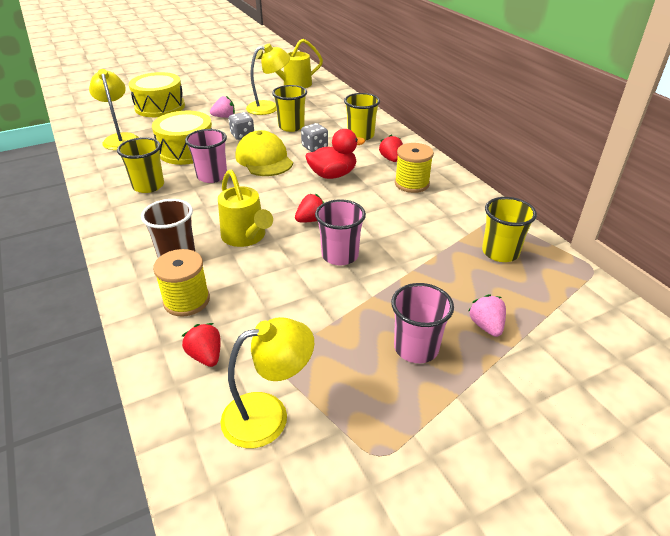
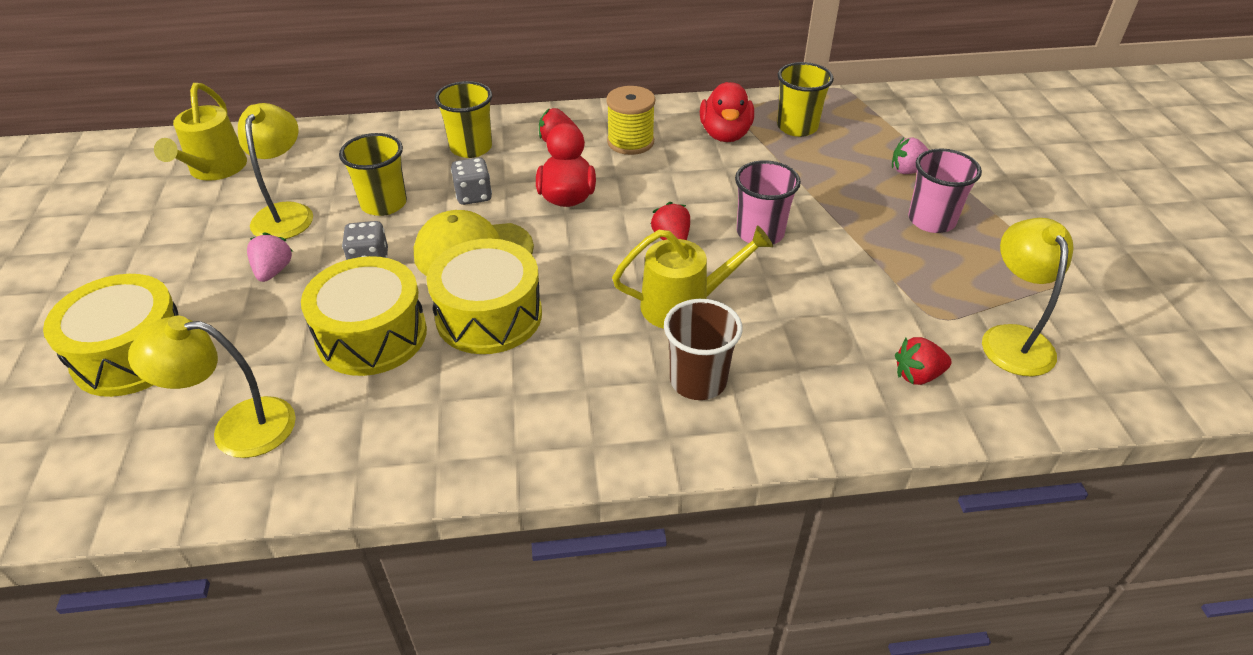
camera: 70 degrees left, 5 degrees up
yellow cup [117,137,164,193] -> none
yellow spool [153,249,210,317] -> none
pink cup [185,129,227,183] -> yellow drum [427,239,542,354]
none -> red duck [700,82,754,142]

